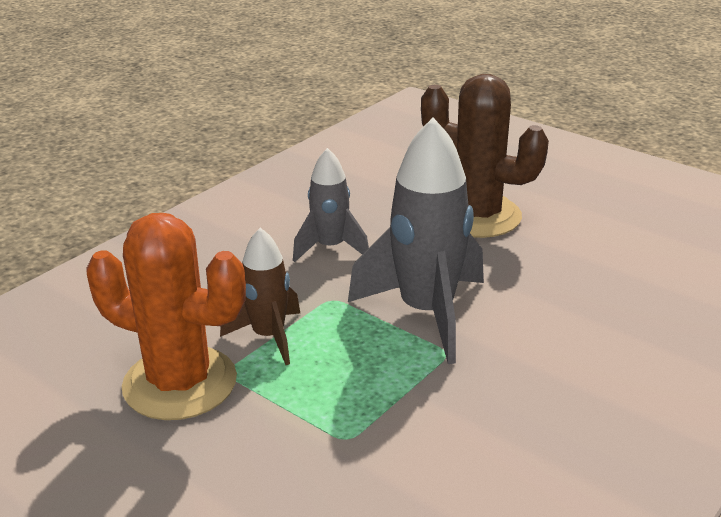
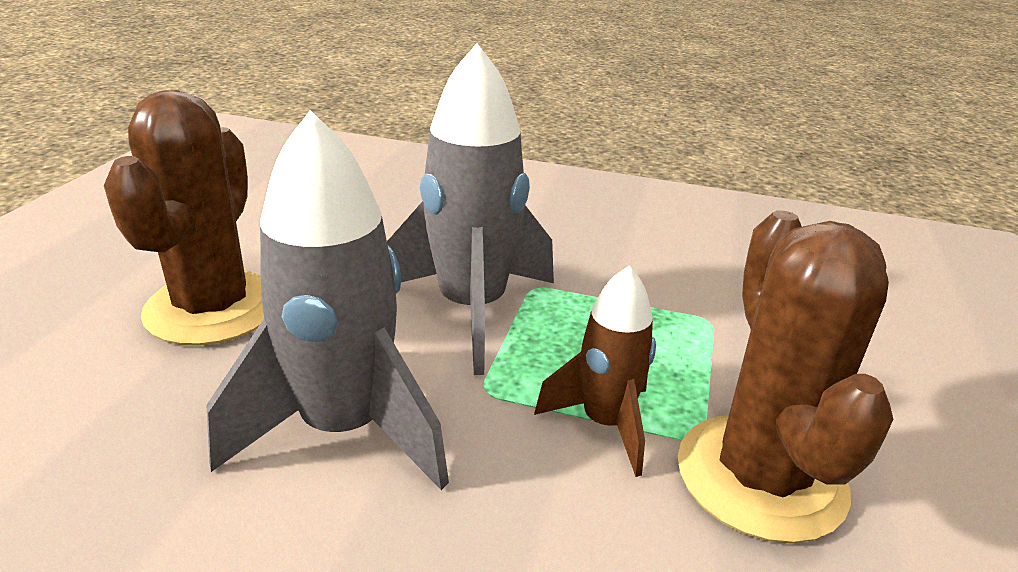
camera: 115 degrees left, 0 degrees up
orange cactus [86,213,246,420] -> brown cactus [678,211,893,543]
grey rocket [293,148,369,262] -> grey rocket [206,110,449,490], size x1.72

